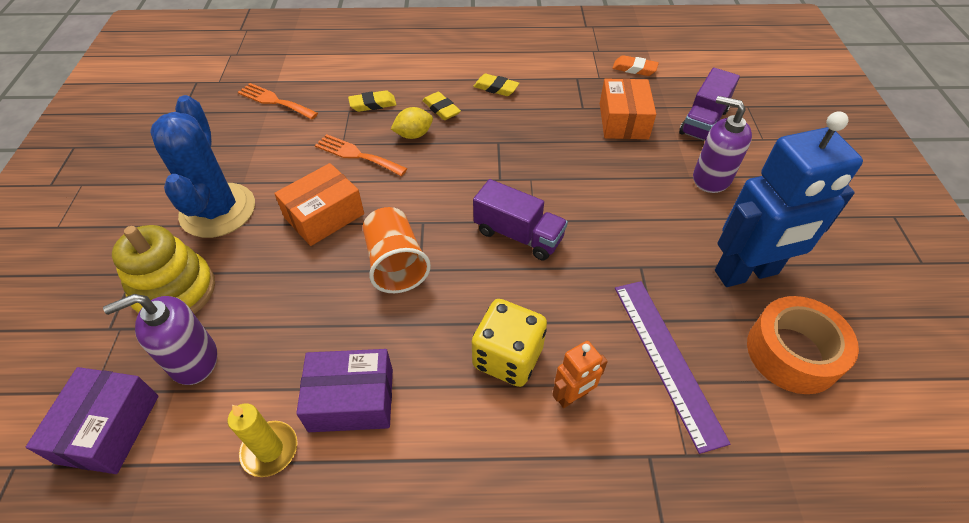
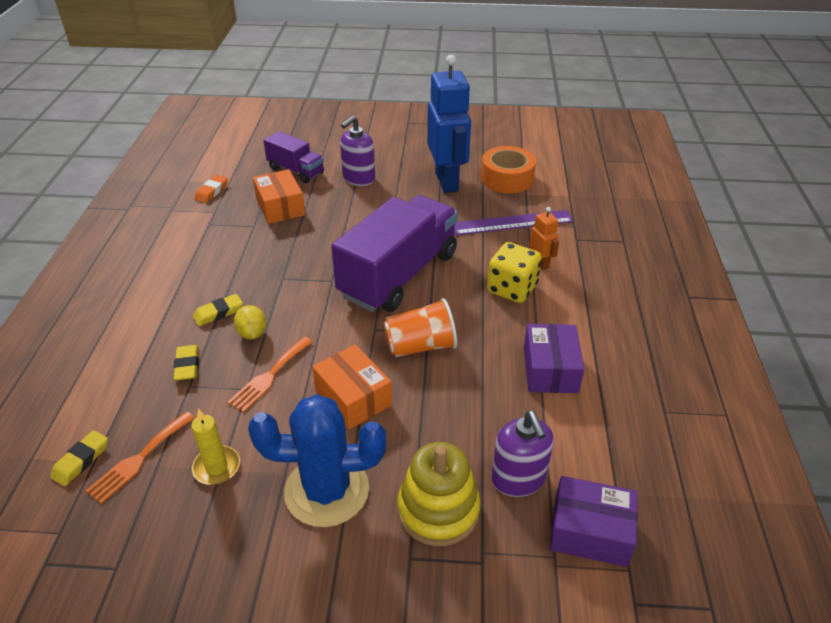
camera: 85 degrees left, 10 degrees down
yellow candle [228,404,298,477] -> yellow candle moved to [191,409,240,485]
yellow eraser [473,74,519,96] -> yellow eraser moved to [50,430,108,486]
purple truck [473,179,568,260] -> purple truck [331,195,458,312], size x1.92
orange box [600,78,656,139] -> orange box turned 60 degrees clockwise [253,169,305,224]

